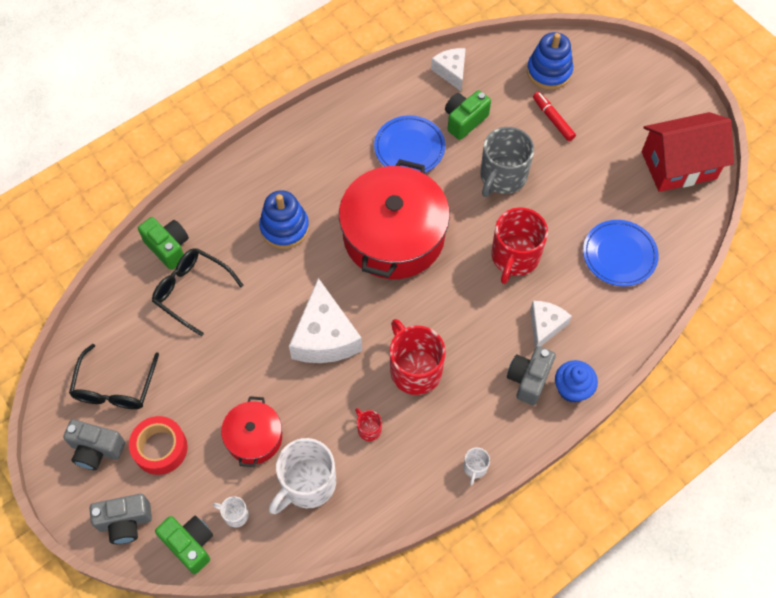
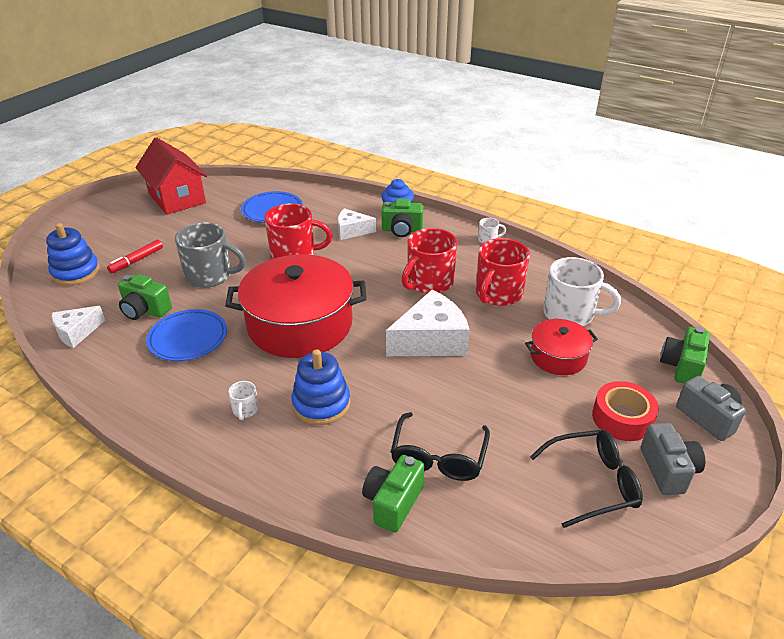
camera: 110 degrees left, 25 degrees down
white mug [213,496,249,527] -> white mug moved to [228,381,259,420]
red mug [355,408,382,441] -> red mug [476,238,530,306], size x2.23
grey camera [507,346,556,405] -> green camera [382,199,423,237]

